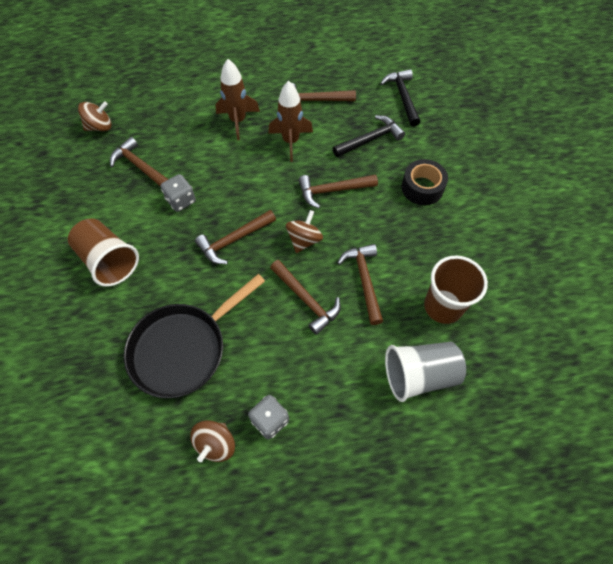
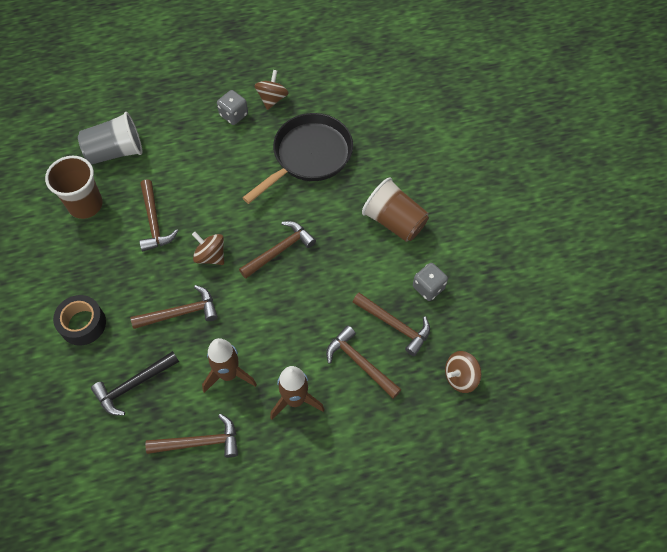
camera: 175 degrees right, 0 degrees up
grey dice [161,174,196,212] -> grey dice moved to [413,263,448,301]
brown hammer [270,260,341,335] -> brown hammer moved to [326,325,402,399]
brown spinning top [286,210,323,253] -> brown spinning top turned 105 degrees clockwise [192,232,224,265]
black hammer [380,69,420,127] -> none

